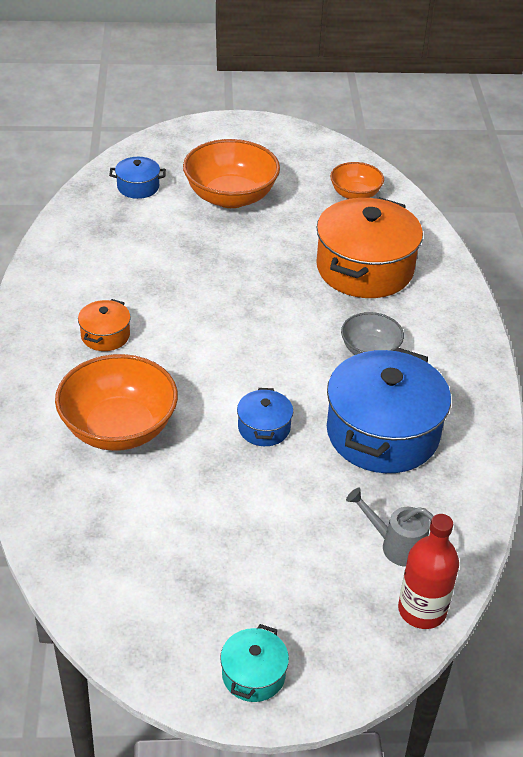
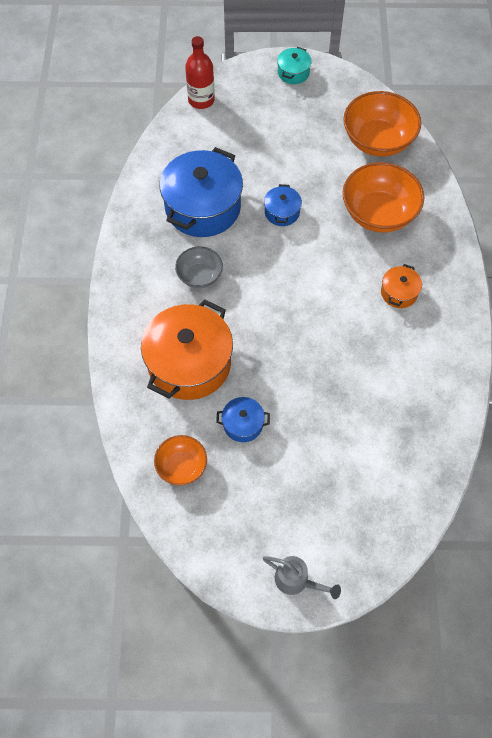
camera: 175 degrees left, 20 degrees up
blue pot [109,157,166,199] -> blue pot moved to [216,397,270,442]
orange bowl [183,139,280,208] -> orange bowl moved to [343,91,421,157]
grey watering can [346,488,450,567] -> grey watering can moved to [263,556,341,599]

